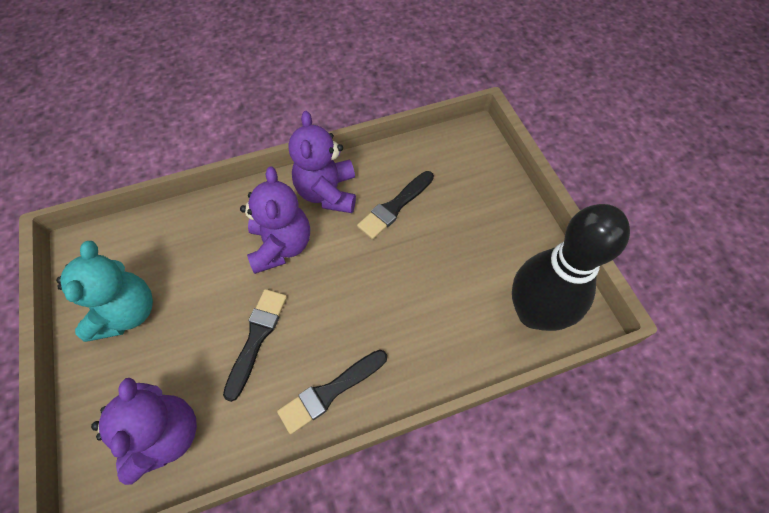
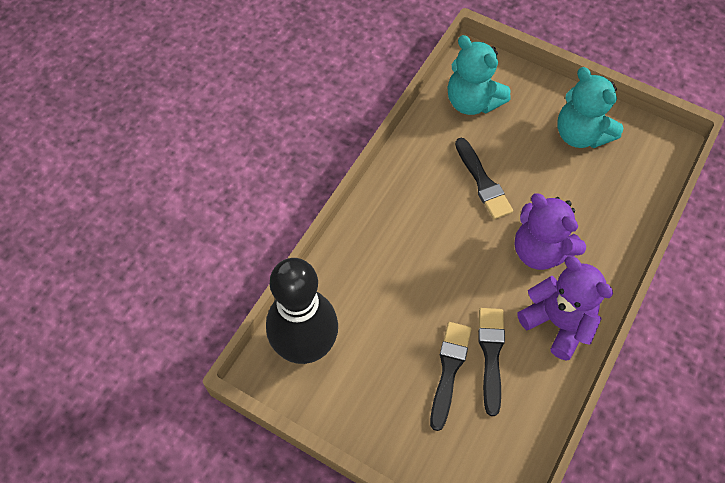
camera: 140 degrees right, 0 degrees up
purple teddy bear [91,378,197,485] -> turquoise teddy bear [448,35,511,115]
black brush [277,350,387,434] -> black brush moved to [430,322,472,431]

